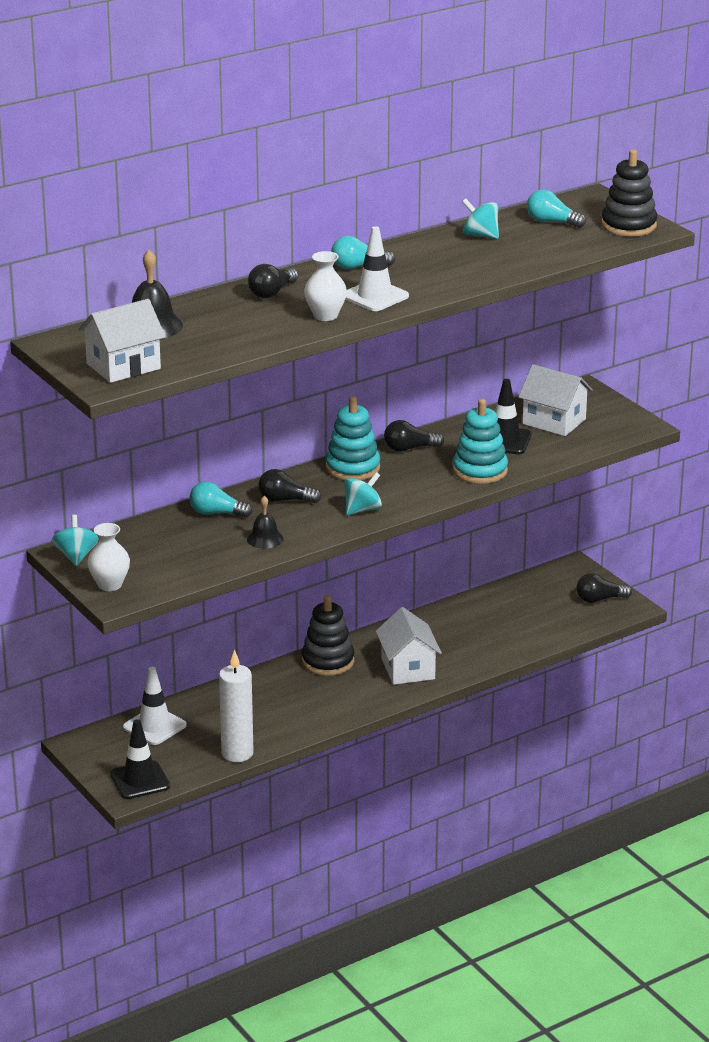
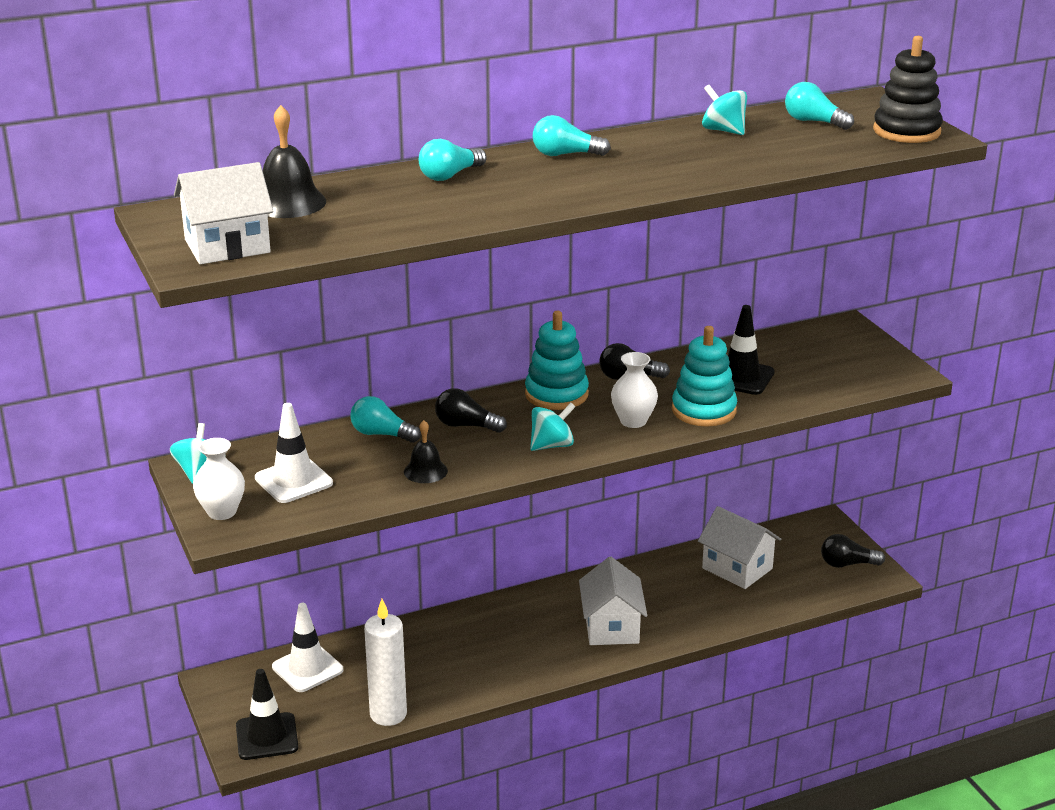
camera: 10 degrees right, 0 degrees up
black light bulb [248,264,298,298] -> turquoise light bulb [419,139,486,181]
black stacking toy [302,595,354,676] -> none
white vase [304,251,347,321] -> white vase moved to [611,352,658,428]
white traffic cone [345,226,409,311] -> white traffic cone moved to [255,403,333,503]
white house [518,364,593,436] -> white house moved to [698,506,781,589]

